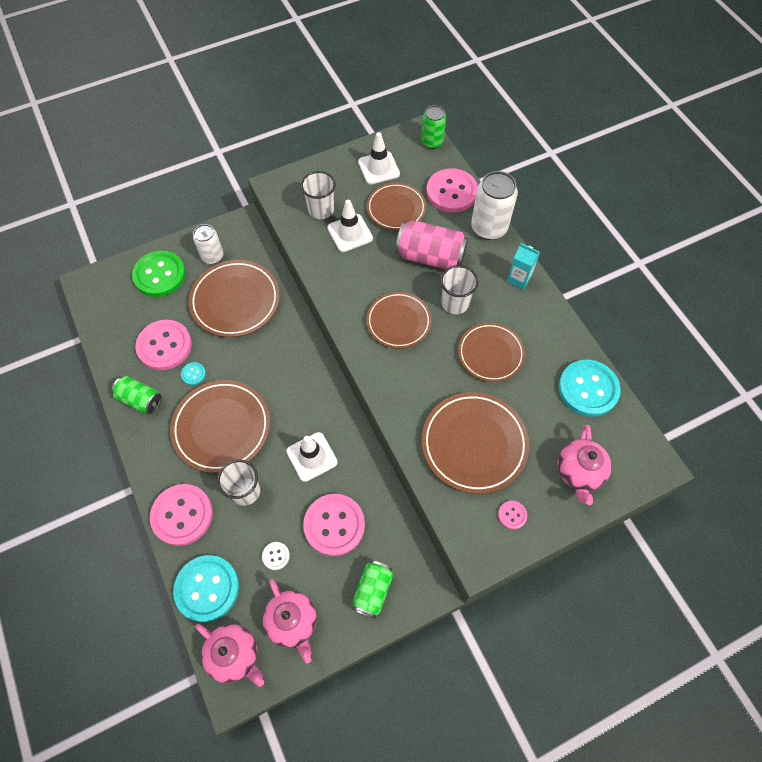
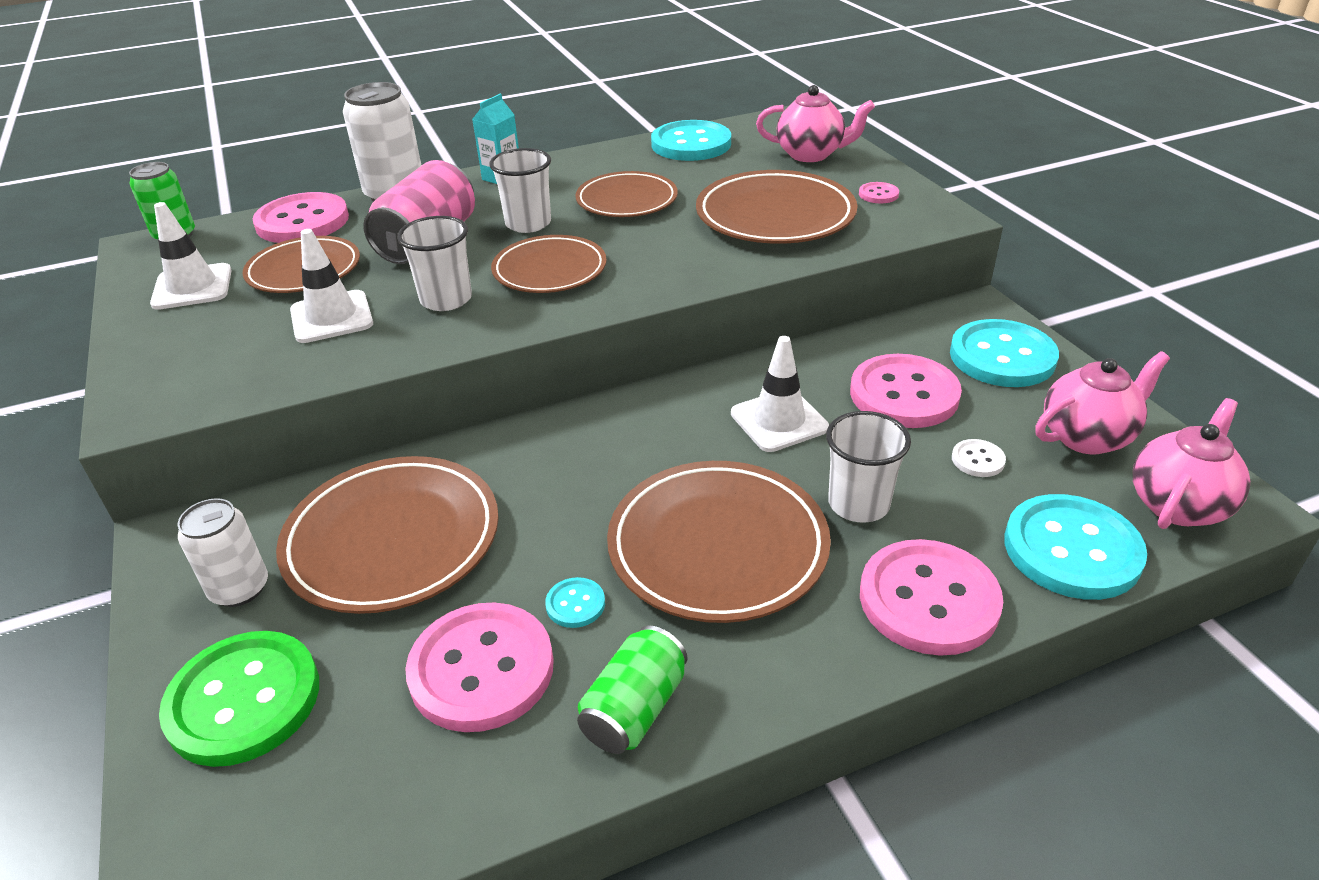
camera: 85 degrees left, 25 degrees down
white cup [301,171,336,219] -> white cup moved to [397,216,472,311]
green can [352,561,393,618] -> turquoise button [950,319,1059,387]

